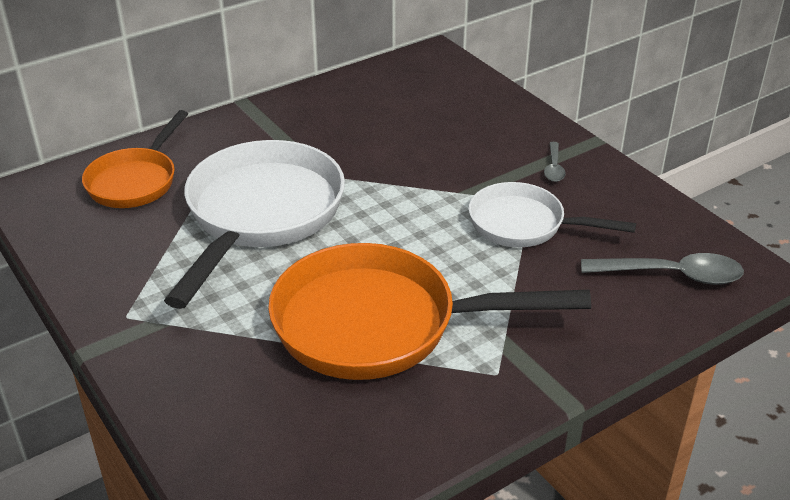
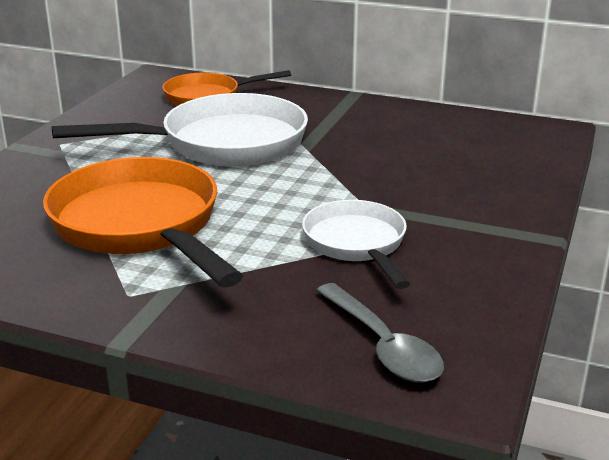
camera: 55 degrees right, 10 degrees down
grey spoon [544,142,566,182] -> none

